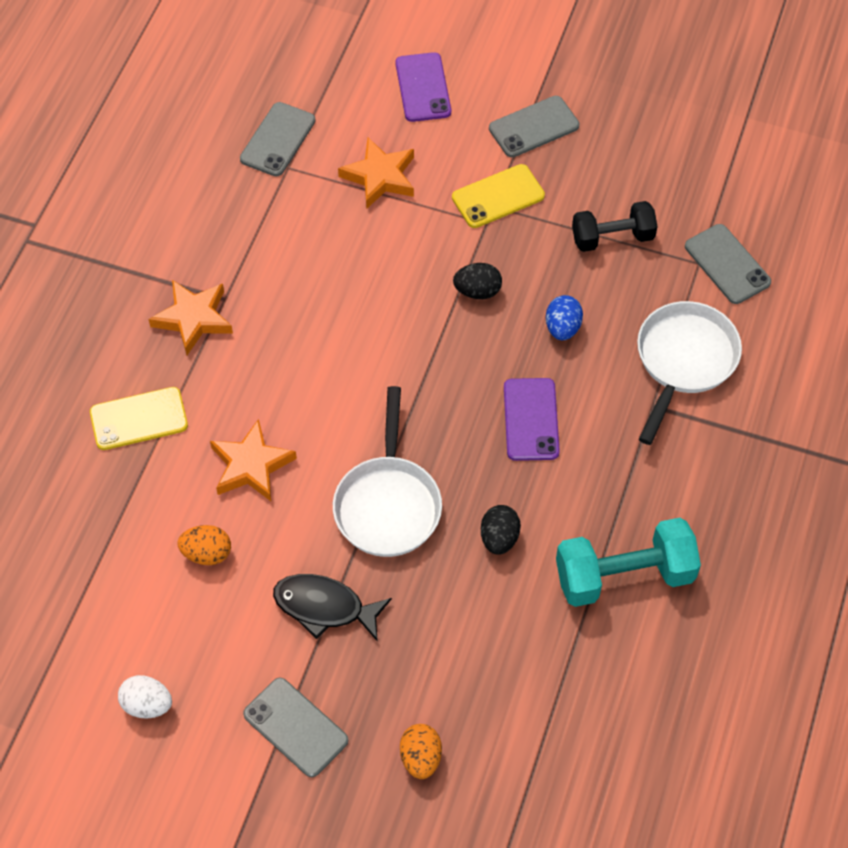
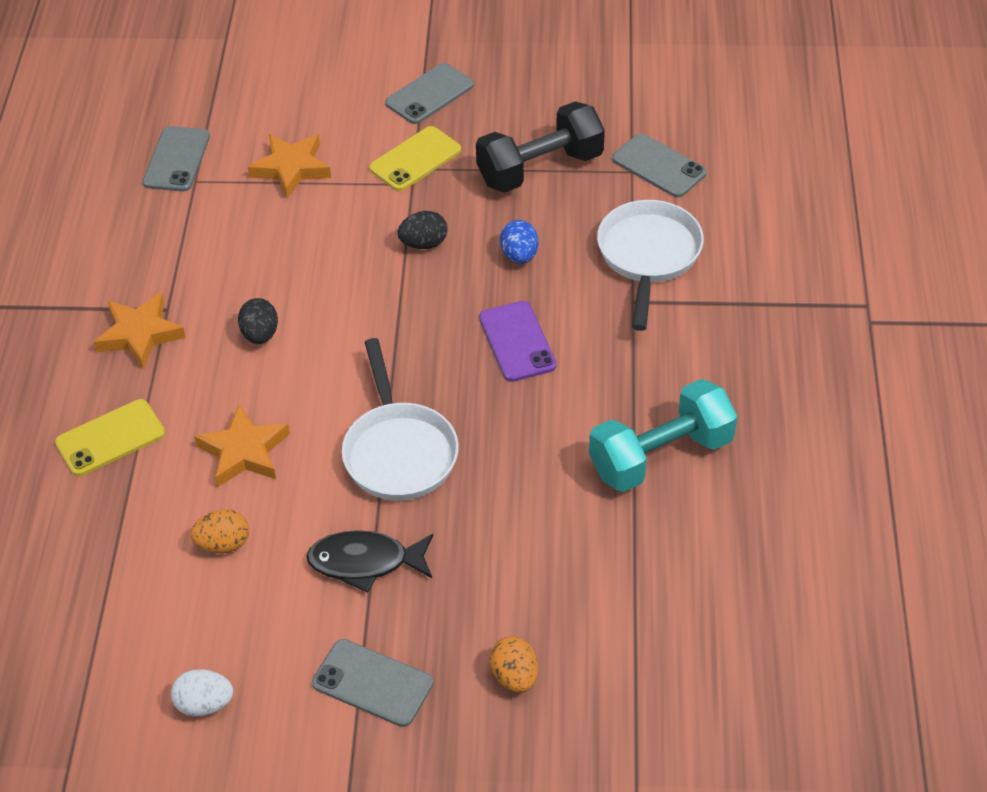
camera: 15 degrees left, 10 degrees down
purple phone [395,52,451,122] -> none
black egg [481,505,521,555] -> black egg moved to [238,298,278,344]
black dumbbell [572,201,657,252] -> black dumbbell [476,101,605,193], size x1.51

